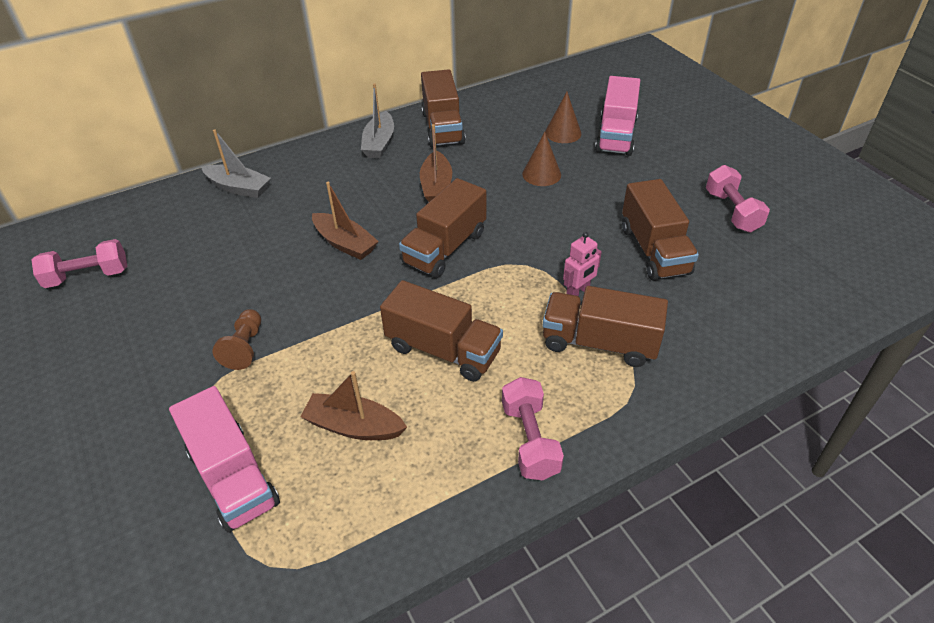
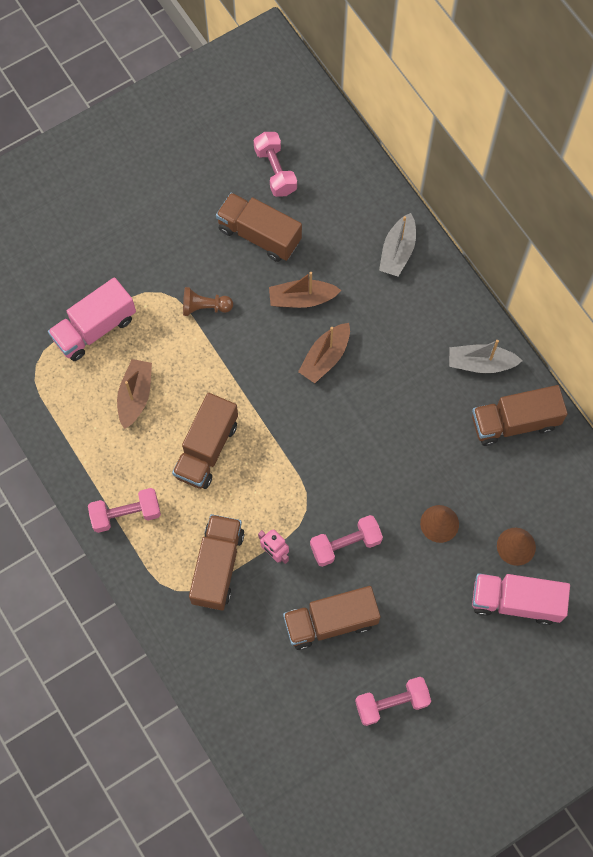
camera: 85 degrees right, 25 degrees up
brown truck [399,178,486,278] -> brown truck moved to [216,193,302,262]
brown boat [420,124,452,202] -> brown boat moved to [269,272,342,308]
none -> pink dumbbell [310,515,383,567]

